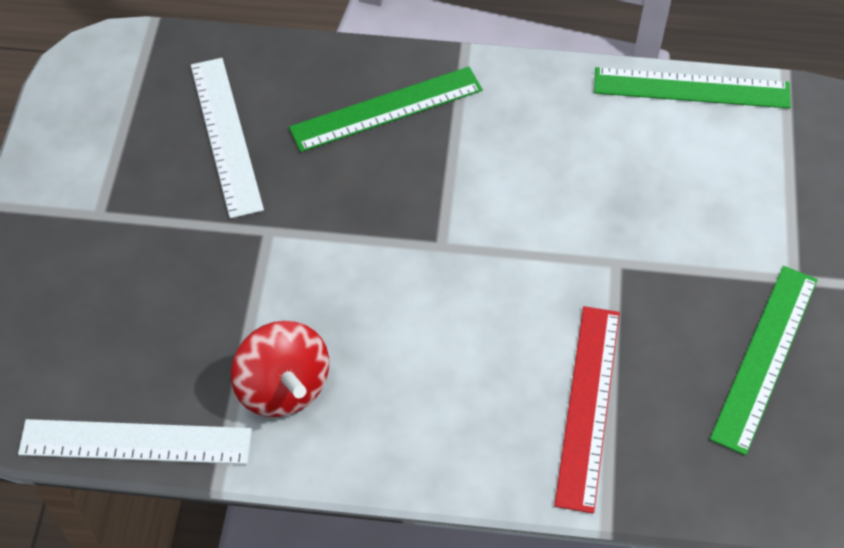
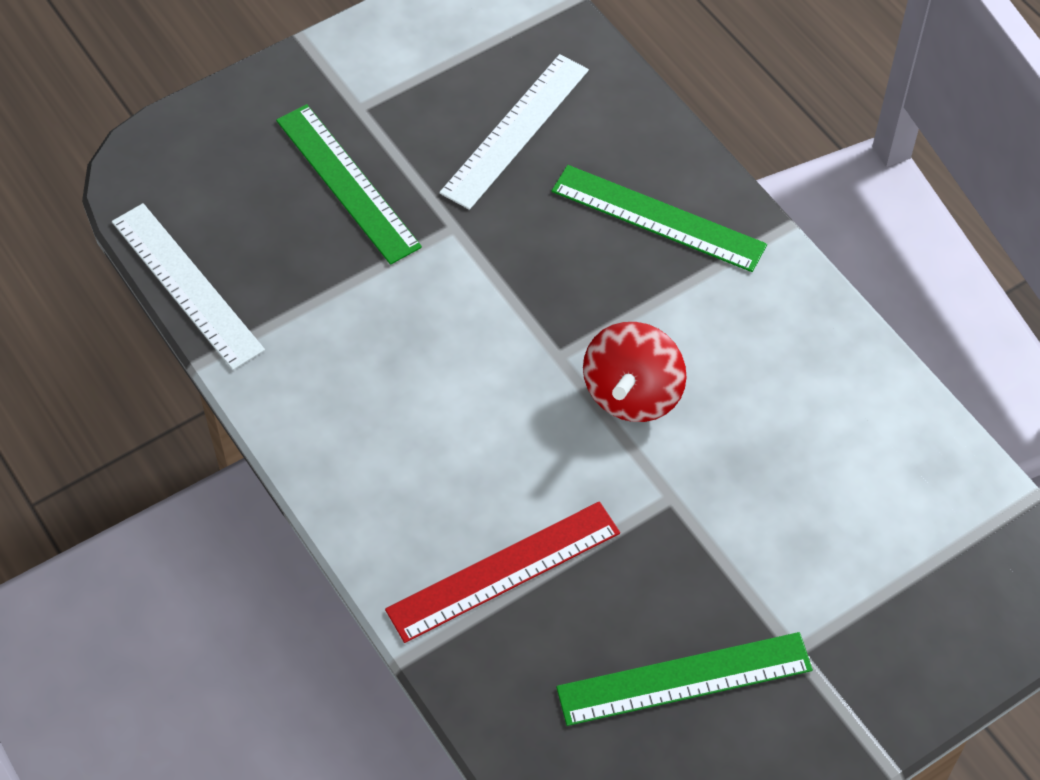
camera: 50 degrees right, 0 degrees up
red spinning top [231,321,329,417] -> red spinning top moved to [583,322,687,422]
green ruler [594,67,791,109] -> green ruler moved to [276,104,422,265]

